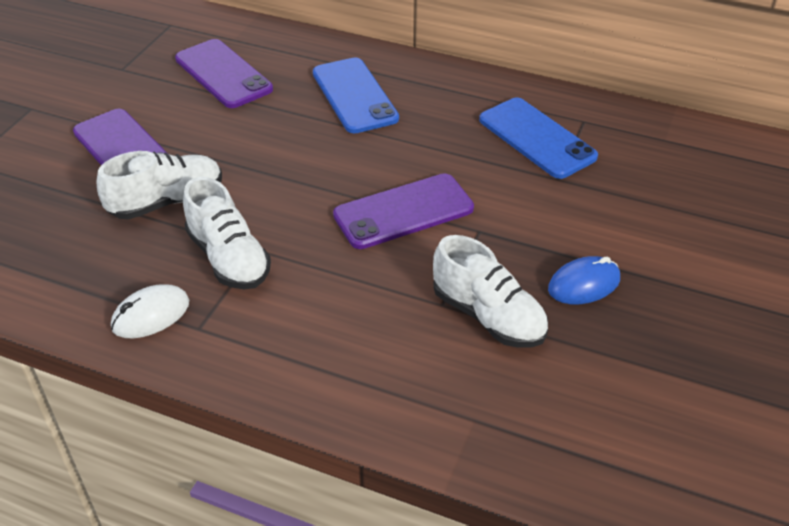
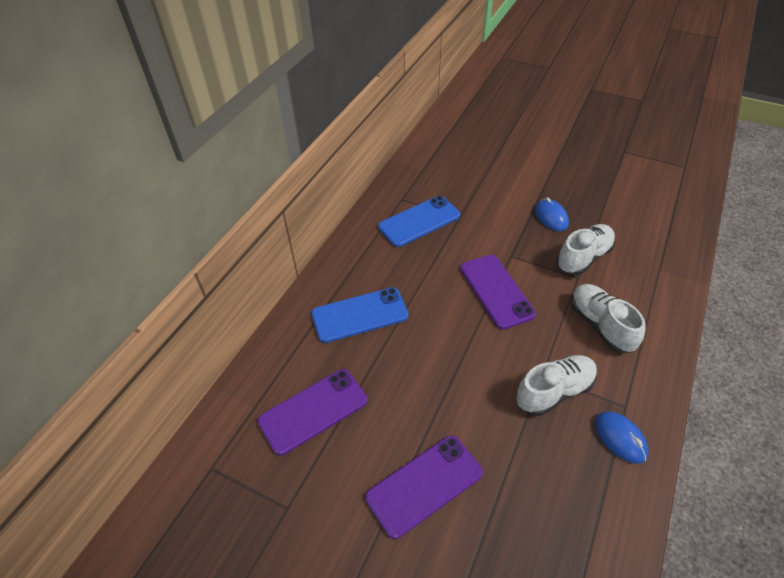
camera: 85 degrees left, 5 degrees up
white shoe [96,151,222,220] -> white shoe moved to [571,284,646,353]
white mouse [111,284,189,338] -> blue mouse [595,411,649,464]

